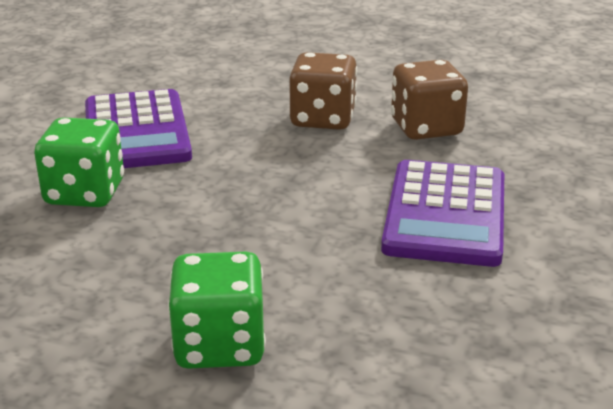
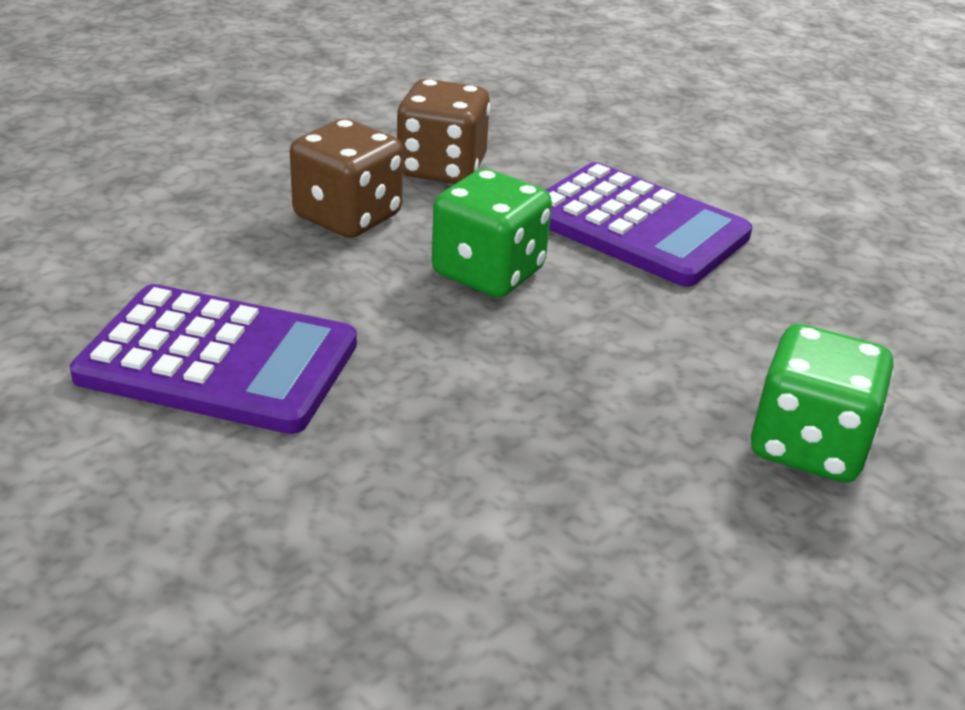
camera: 65 degrees left, 5 degrees up
green dice [34,117,124,207] -> green dice moved to [431,169,552,297]

